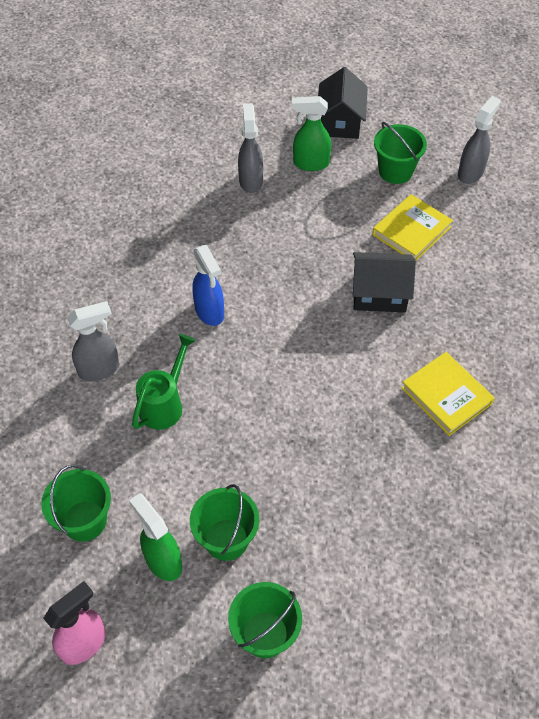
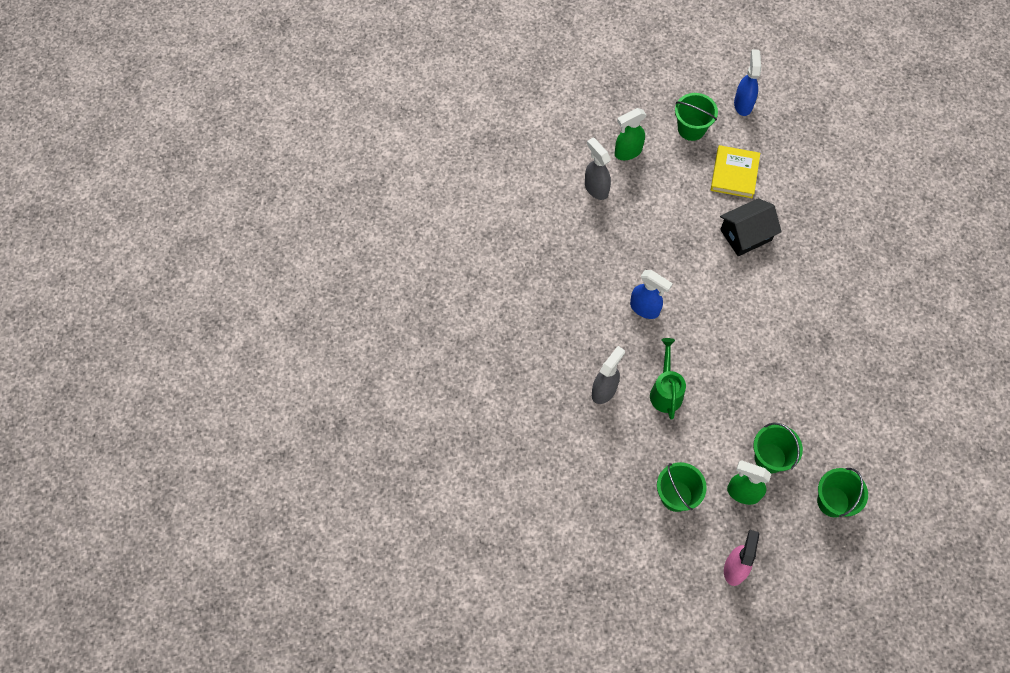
camera: 30 degrees left, 10 degrees up
black house [318,67,368,139] -> none
yellow book [402,352,495,436] -> none
grey spray bottle [458,96,501,184] -> blue spray bottle [734,49,761,116]

